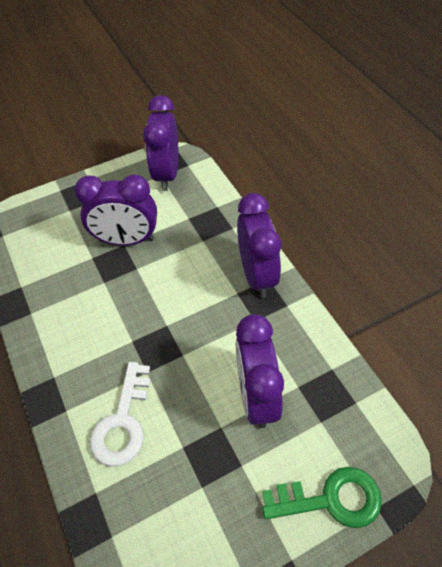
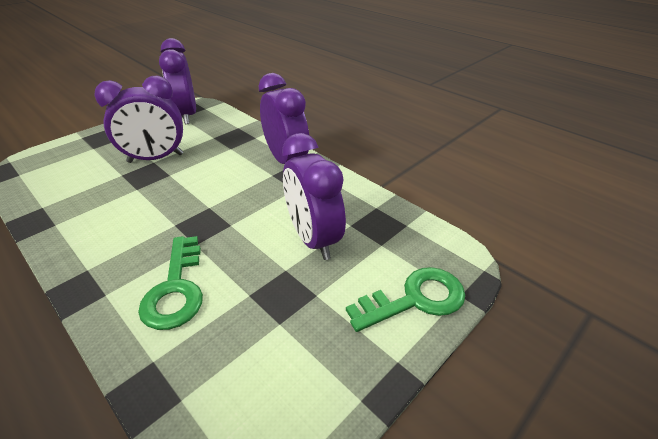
camera: 20 degrees left, 15 degrees down
white key [90,362,150,467] -> green key [138,236,203,330]

